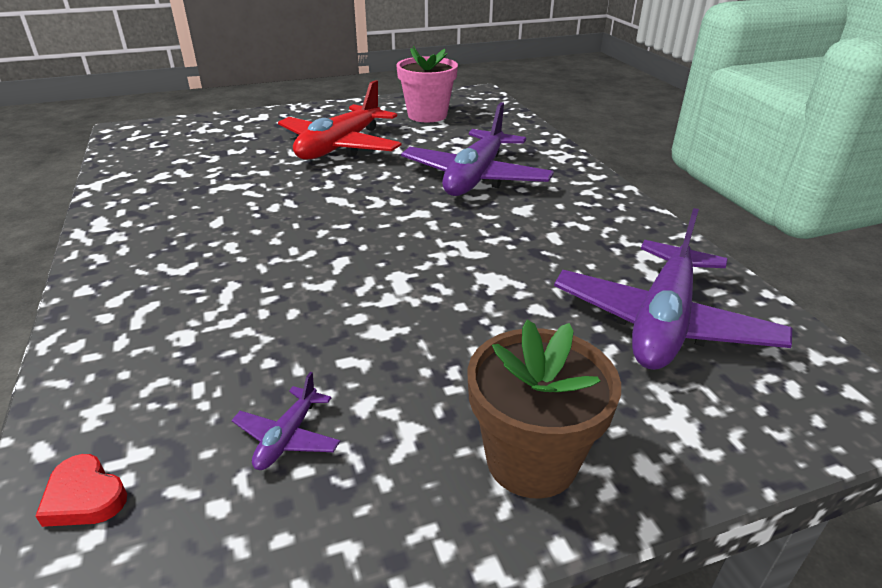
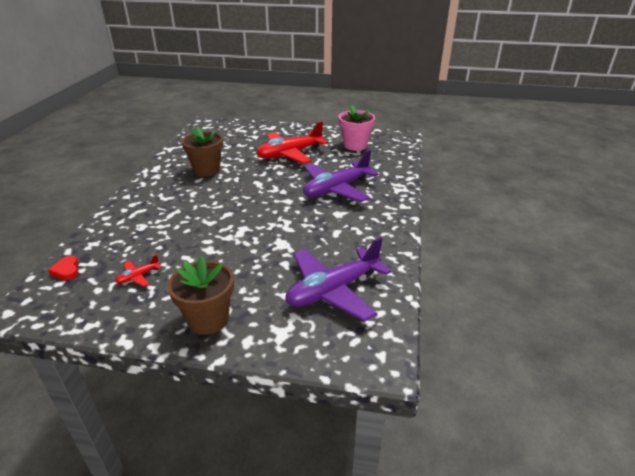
camera: 30 degrees right, 0 degrees up
purple plane [232,372,340,470] -> red plane [115,254,162,287]
none -> brown flower pot [182,127,223,176]

